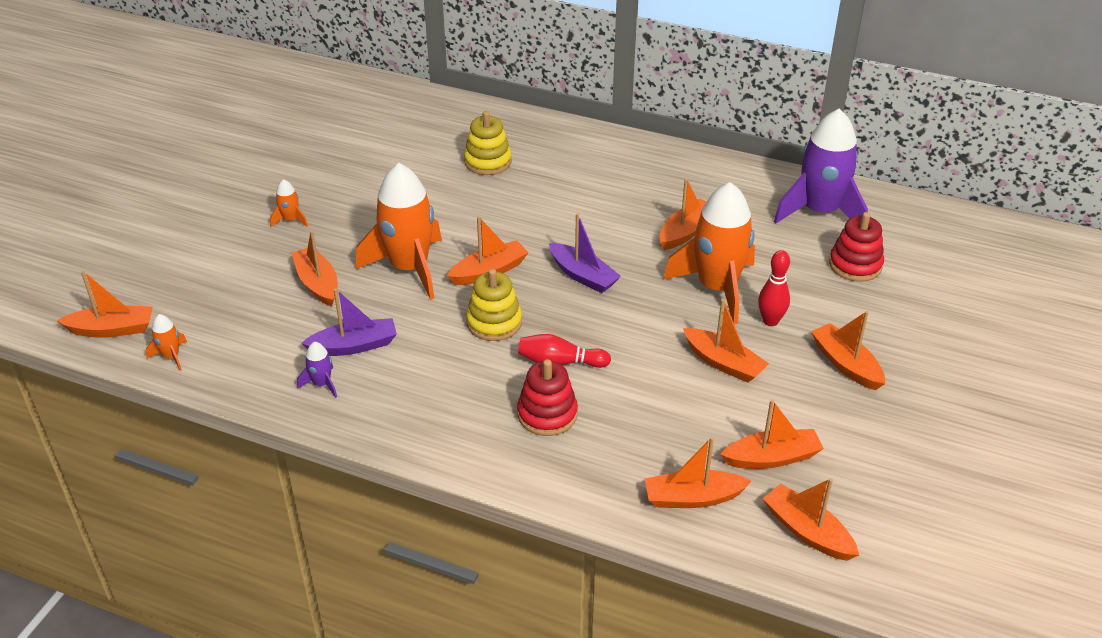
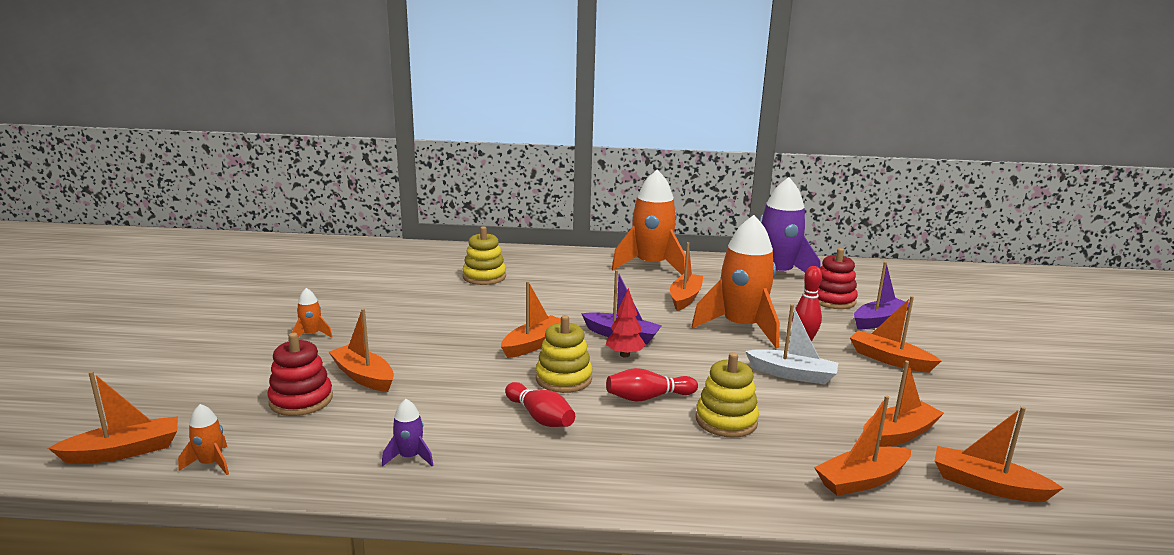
camera: 20 degrees left, 20 degrees down
purple boat [301,288,397,356] -> purple boat moved to [854,262,909,329]
orange rocket [356,163,442,300] -> orange rocket moved to [612,170,686,275]
red stacking toy [517,359,578,436] -> red stacking toy moved to [267,333,333,416]
orange boat [683,299,769,383] -> white boat [745,304,838,384]
none -> red bowling pin [505,382,575,427]
none -> red tree [606,288,646,357]
none -> yellow stacking toy [696,352,759,438]

